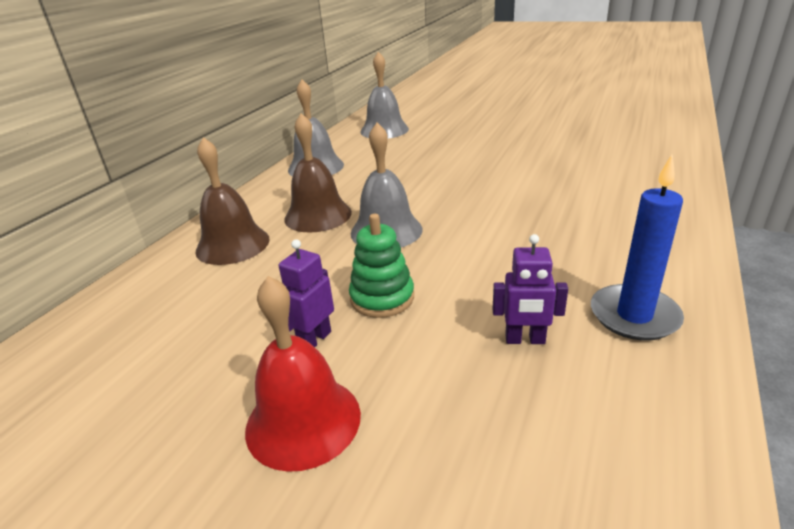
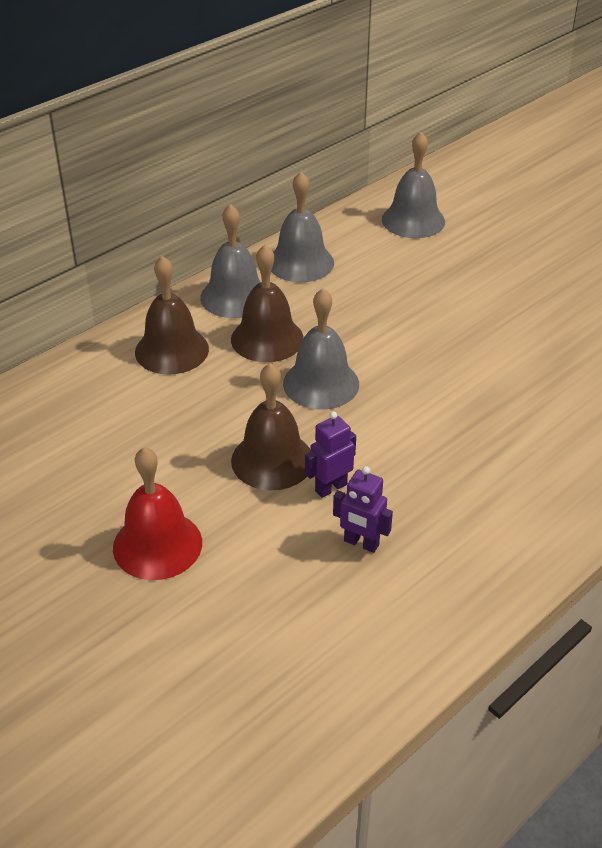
camera: 20 degrees right, 10 degrees up
purple robot [279,239,334,347] -> purple robot moved to [305,412,356,498]
green stacking toy [349,214,414,318] -> brown bell [231,363,310,490]
blue candle [591,155,684,341] -> none
none -> grey bell [200,204,261,318]

